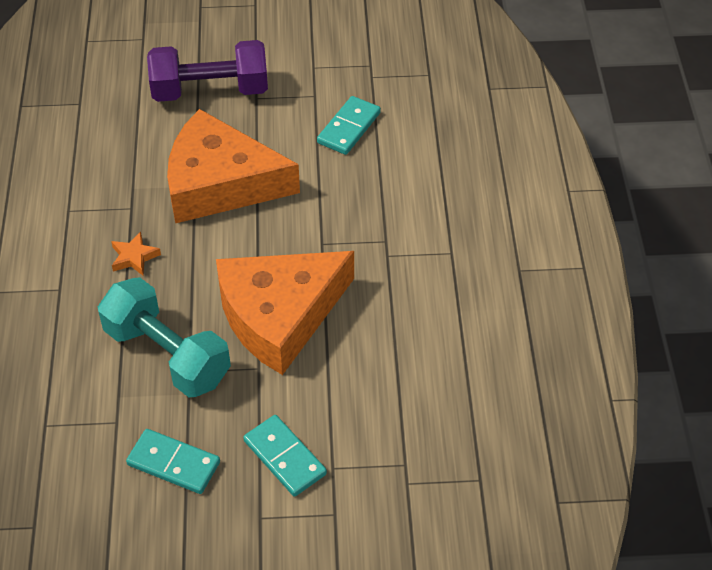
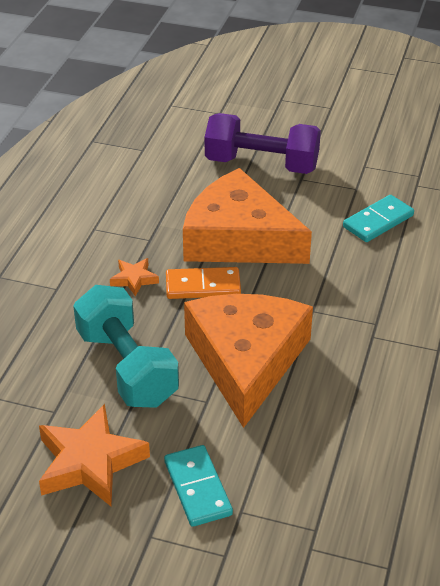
camera: 20 degrees right, 10 degrees down
turquoise domino [126,429,220,494] -> orange star [39,404,150,506]
orange cheese [216,251,354,375] -> orange cheese turned 105 degrees clockwise [184,294,313,428]
none -> orange domino [166,267,241,299]

